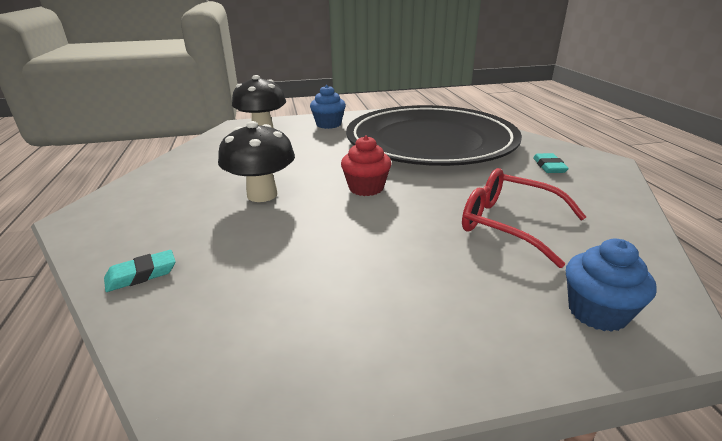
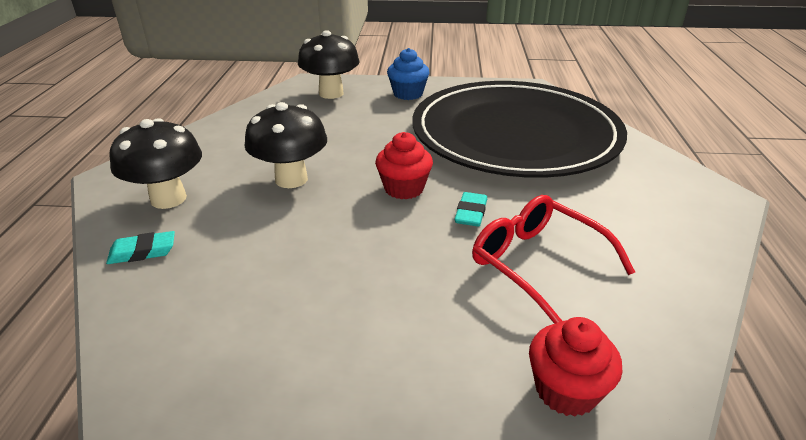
camera: 15 degrees right, 5 degrees up
turquoise eraser [533,153,569,173] -> turquoise eraser moved to [455,192,487,227]
blue cupcake [566,239,657,332] -> red cupcake [529,317,623,417]
none -> black mushroom [109,118,202,209]

